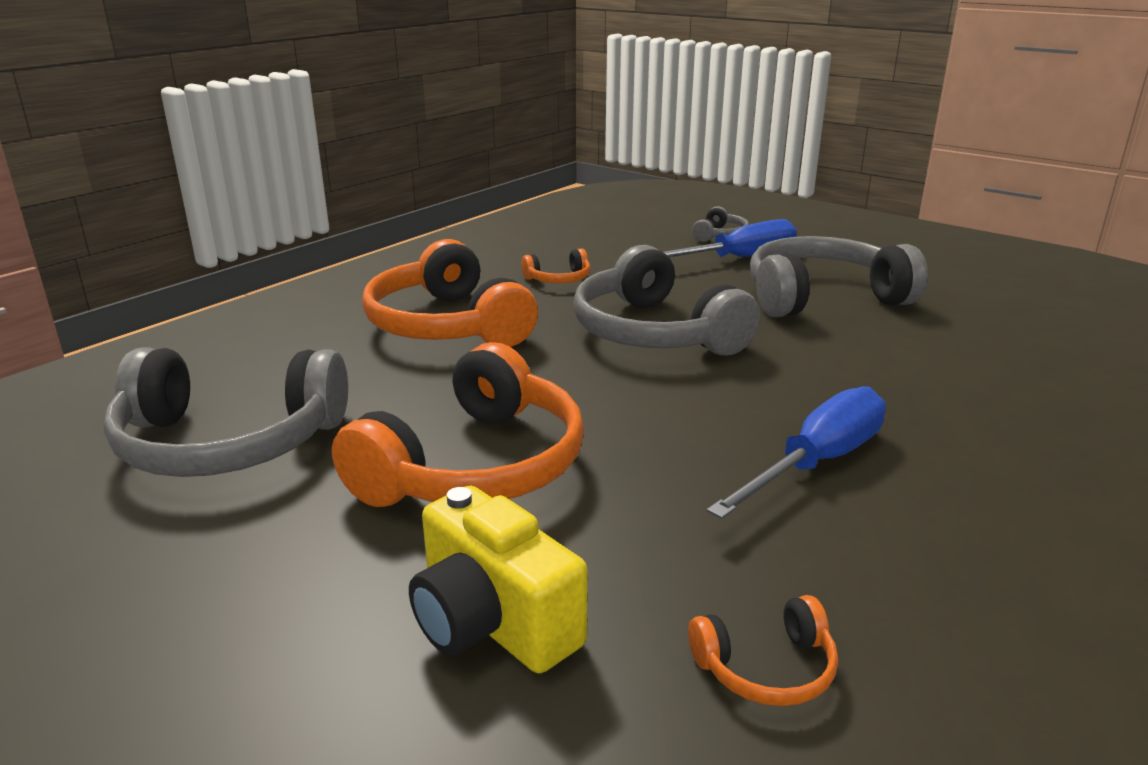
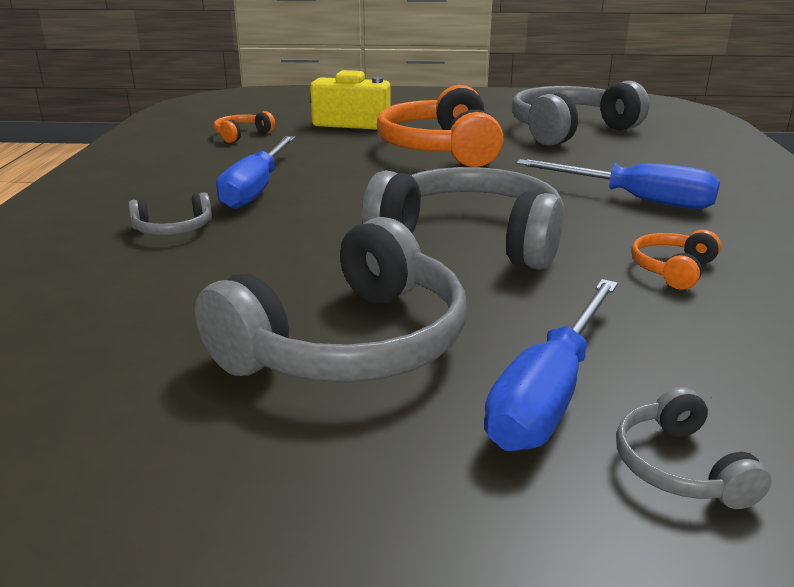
camera: 145 degrees right, 0 degrees up
orange headphones [362,239,538,347] -> blue screwdriver [516,159,720,209]
none -> grey headphones [128,192,212,236]

